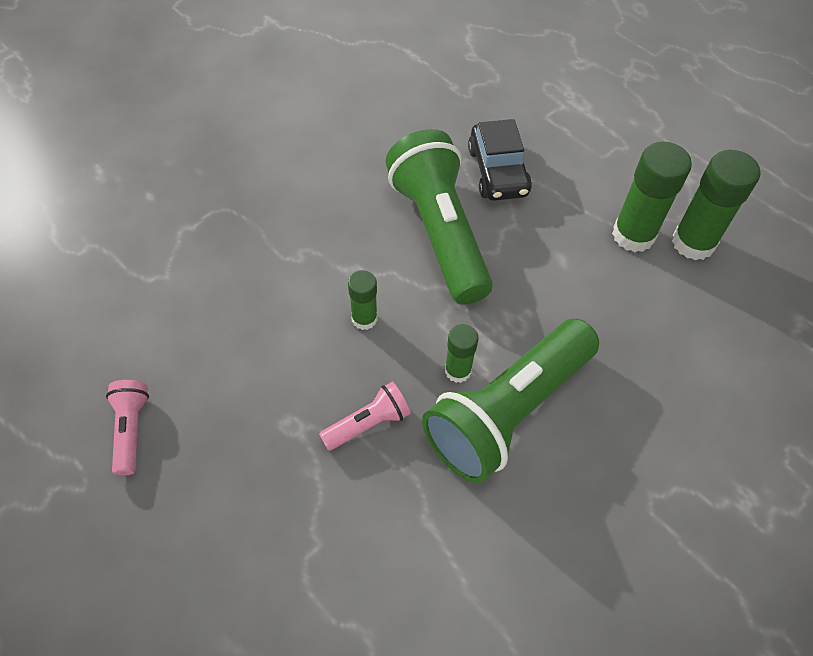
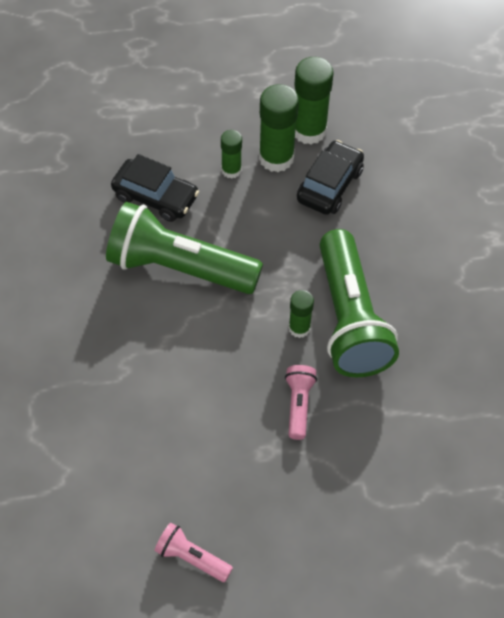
camera: 55 degrees left, 0 degrees up
green glue stick [348,270,377,330] -> green glue stick moved to [221,130,242,179]
none -> black car [297,140,364,215]

